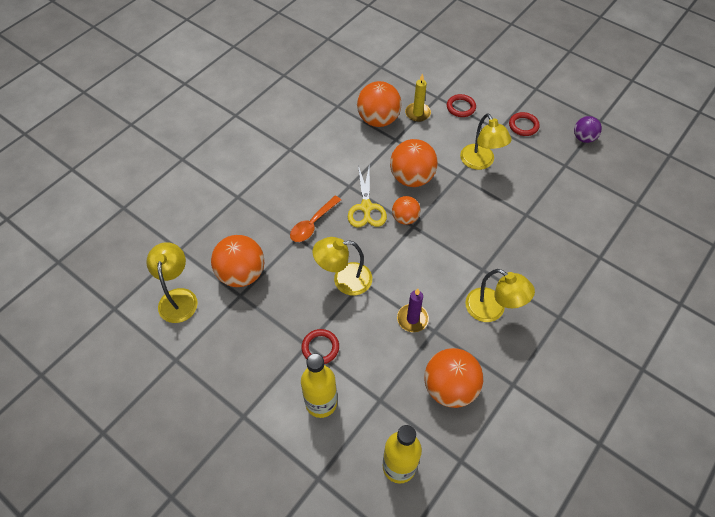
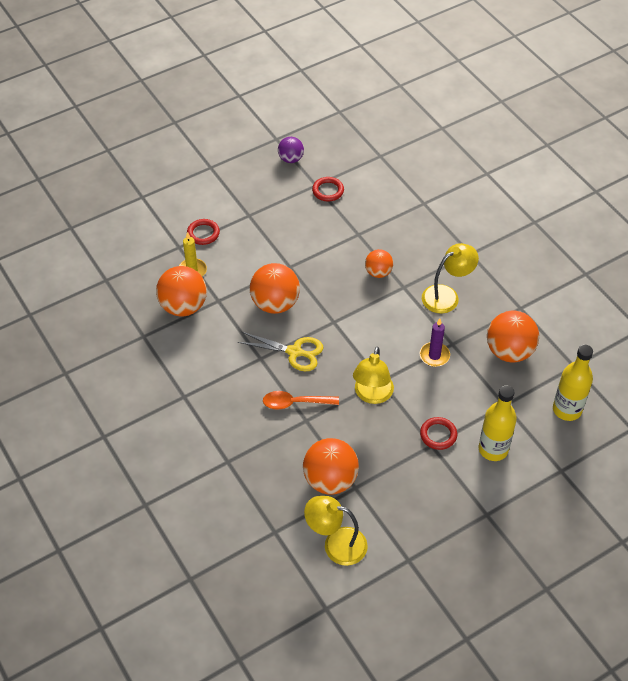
camera: 70 degrees left, 5 degrees down
orange spoon [290,196,341,242] -> orange spoon turned 120 degrees clockwise [263,391,339,410]
orange ball [392,196,420,225] -> orange ball moved to [365,249,393,278]
yellow lamp [460,113,512,170] -> none
red ring [509,112,540,136] -> red ring moved to [312,177,344,201]

